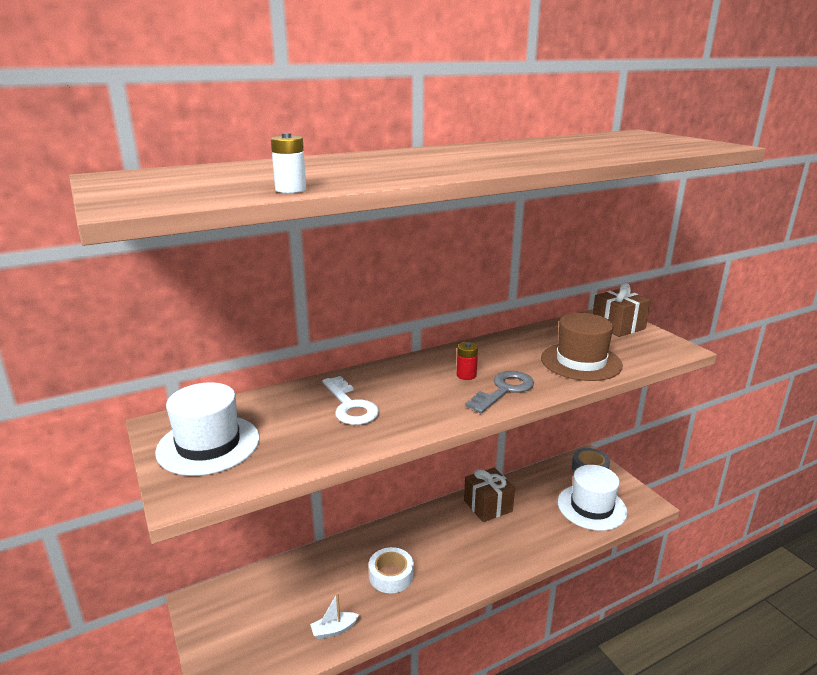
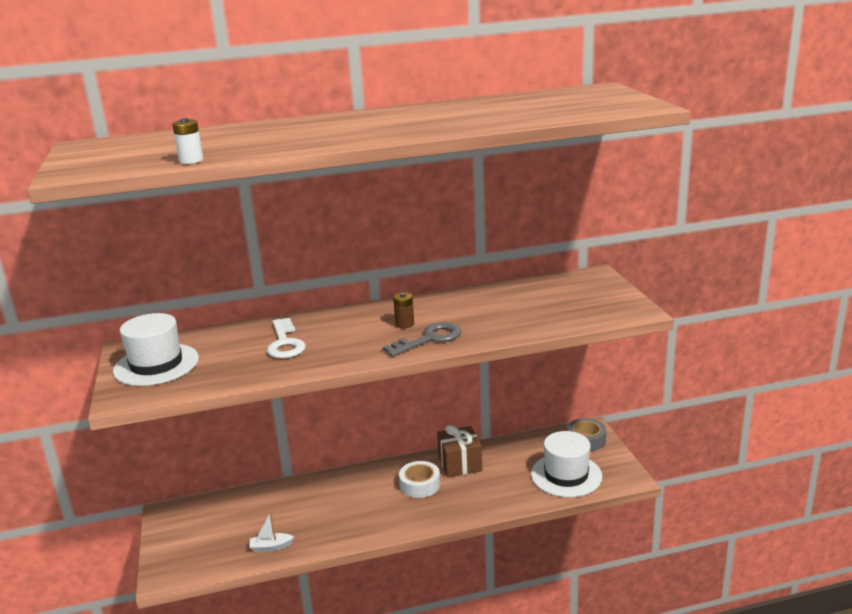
camera: 15 degrees right, 0 degrees up
white tape [369,547,414,593] -> white tape moved to [399,461,440,498]
red battery [457,342,478,380] -> brown battery [393,292,414,328]
brown hat [541,313,623,381] -> none
brown gift [593,283,651,337] -> none

